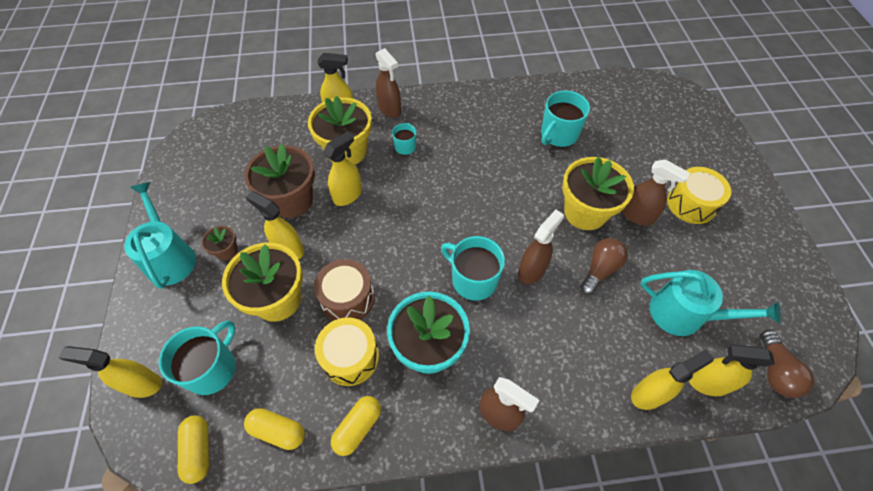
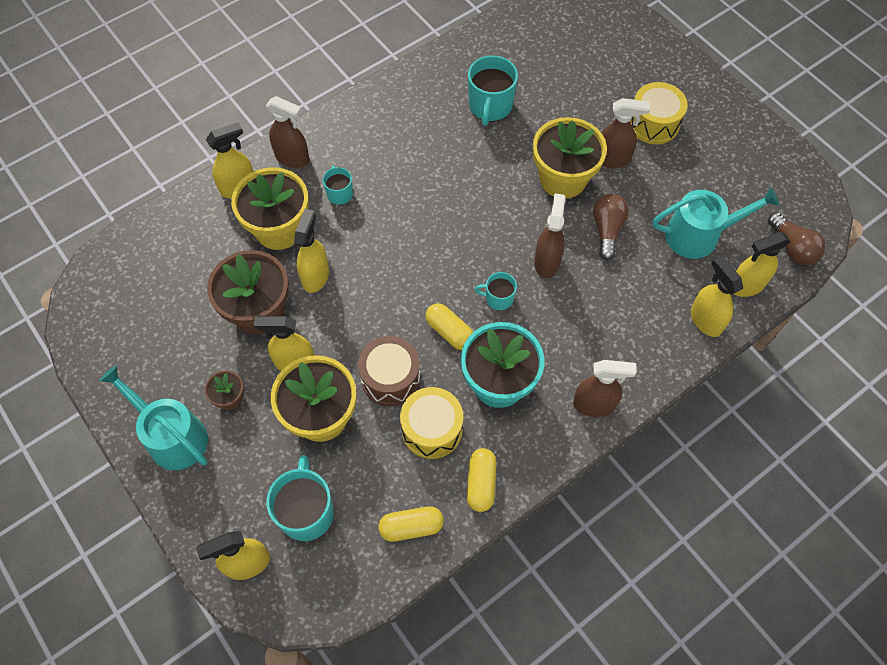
camera: 30 degrees left, 5 degrees up
yellow capsule [178,415,209,484] -> yellow capsule moved to [425,303,473,350]
turquoise mug [441,236,505,301] -> turquoise mug [475,272,517,310], size x0.56
yellow spray bottle [631,349,714,410] -> yellow spray bottle turned 60 degrees counterclockwise [691,256,743,337]

